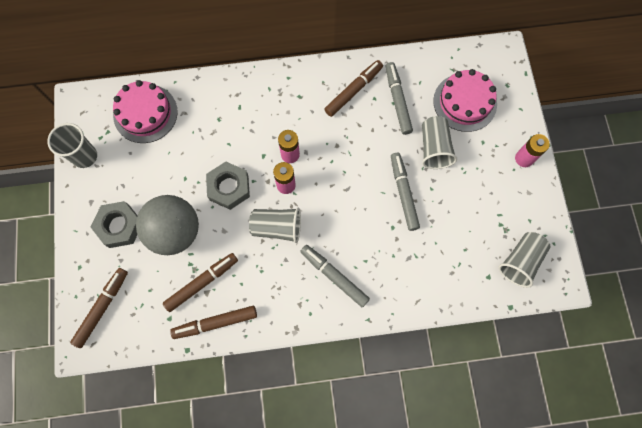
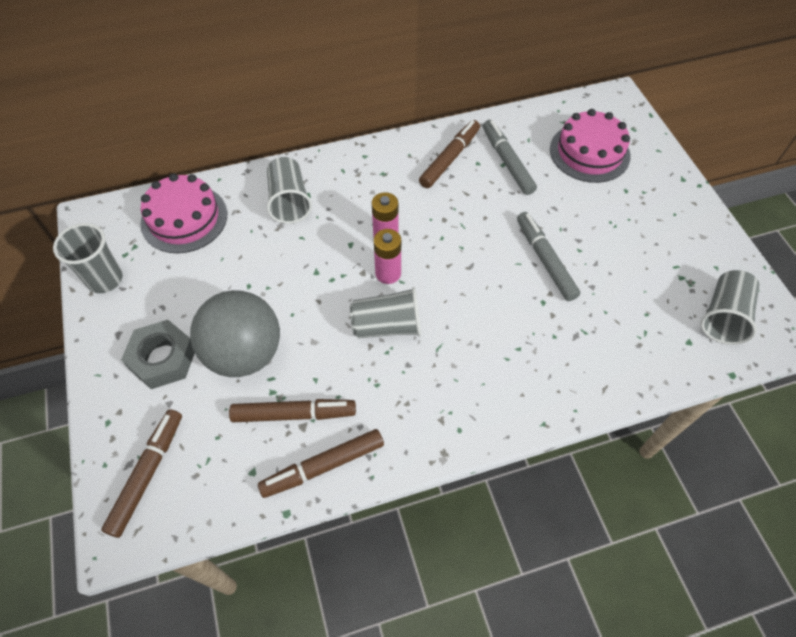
camera: 10 degrees left, 15 degrees down
brown marker [163,253,238,312] -> brown marker turned 45 degrees clockwise [229,399,356,422]
grey nut [206,162,250,210] -> none
grey marker [300,245,370,308] -> none
grey cup [422,116,457,169] -> grey cup moved to [267,157,312,224]
pink battery [515,134,550,167] -> none

